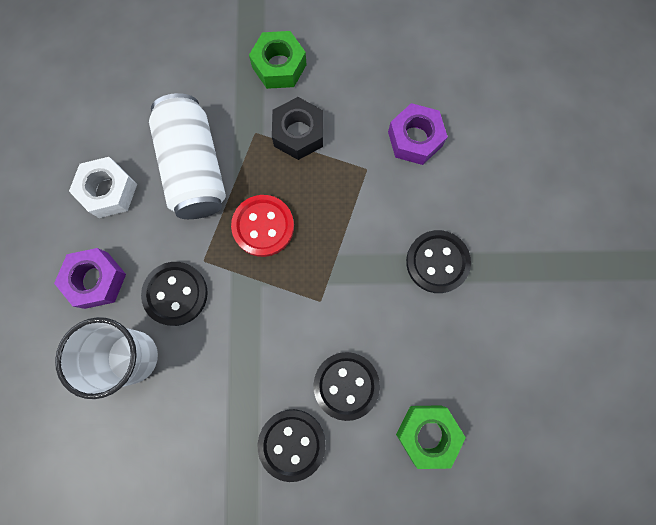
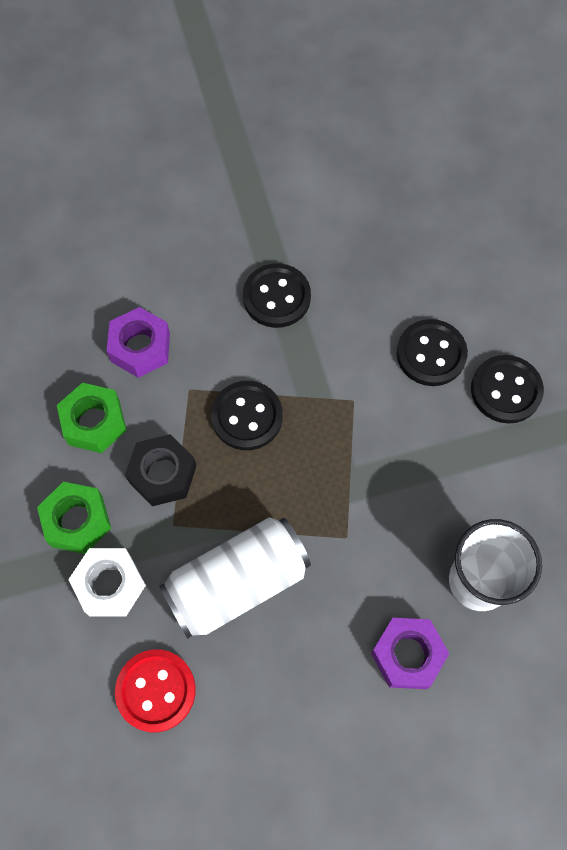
camera: 105 degrees left, 10 degrees down
white nut [69,157,137,218] -> white nut moved to [68,548,146,617]
black button [141,262,208,326] -> black button moved to [211,381,283,450]
red button [231,195,294,257] -> red button moved to [115,649,196,732]
green nut [396,405,466,469] -> green nut moved to [57,383,126,453]

